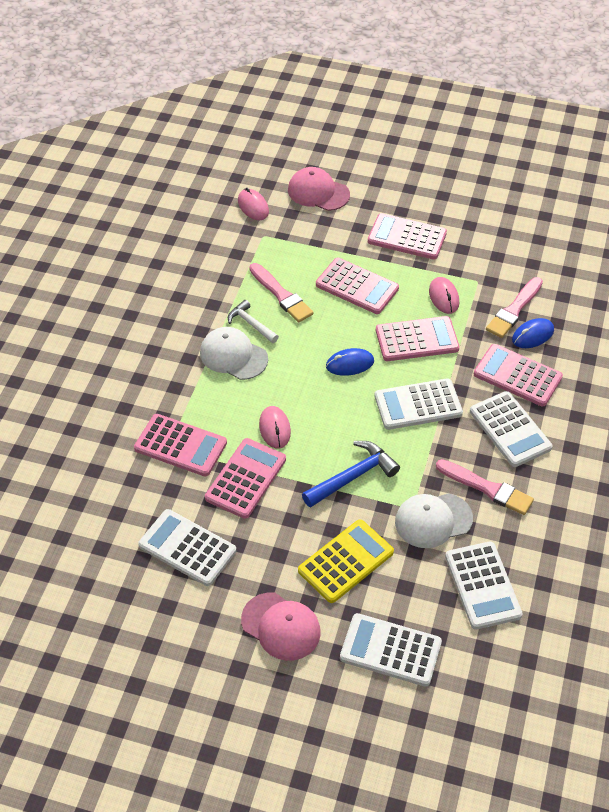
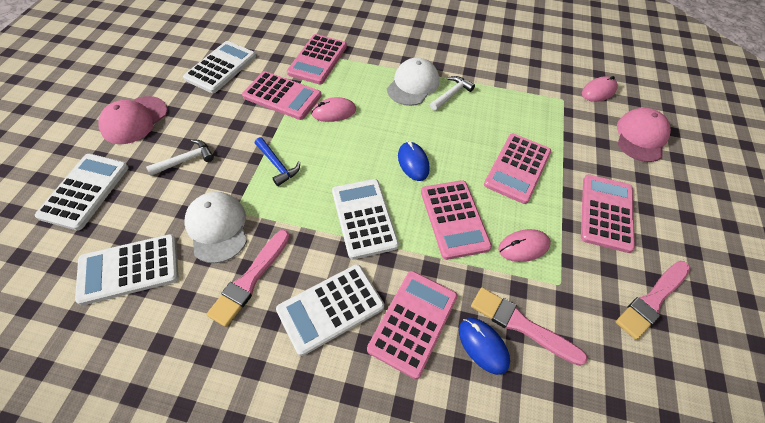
camera: 85 degrees right, 5 degrees up
pink brush [249,263,314,322] -> pink brush moved to [616,261,690,340]
yellow calculator [298,520,394,603] -> white hammer [146,139,214,176]
blue hammer [302,441,400,508] -> blue hammer [255,137,300,186], size x0.65

